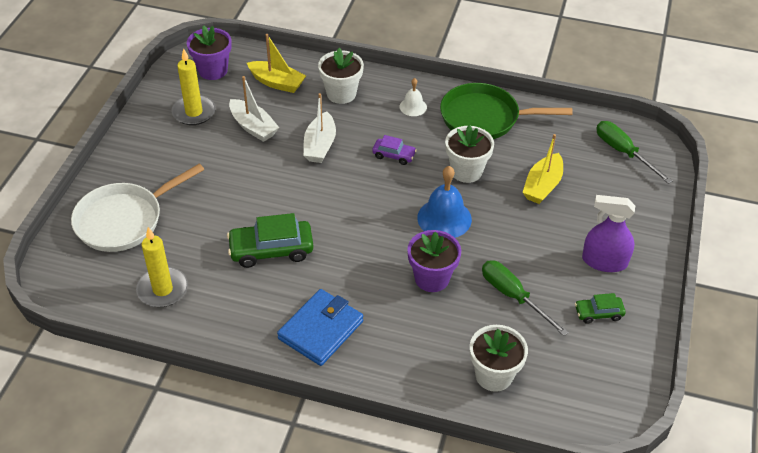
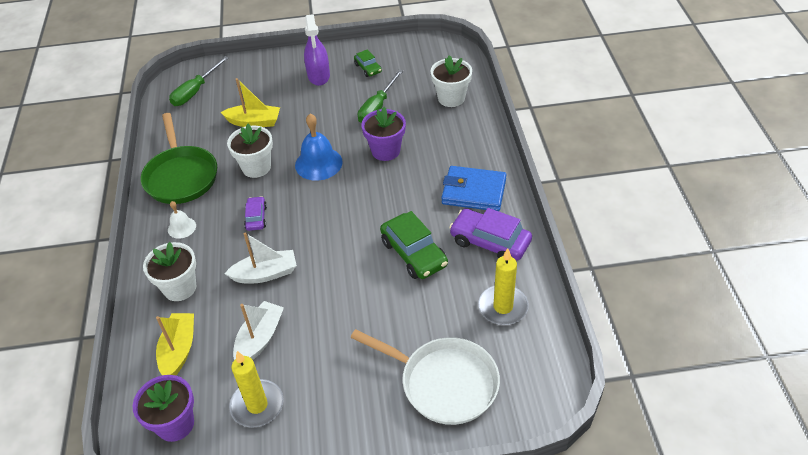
camera: 110 degrees left, 0 degrees up
none -> purple car [449,208,532,261]

